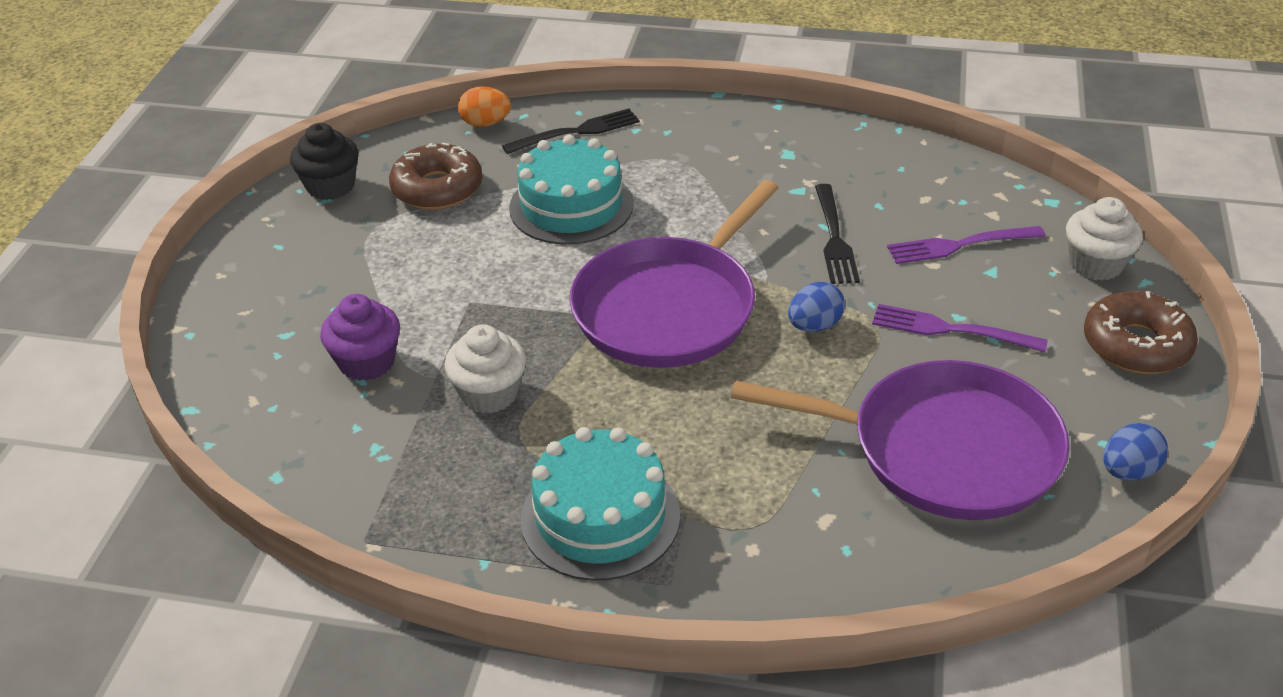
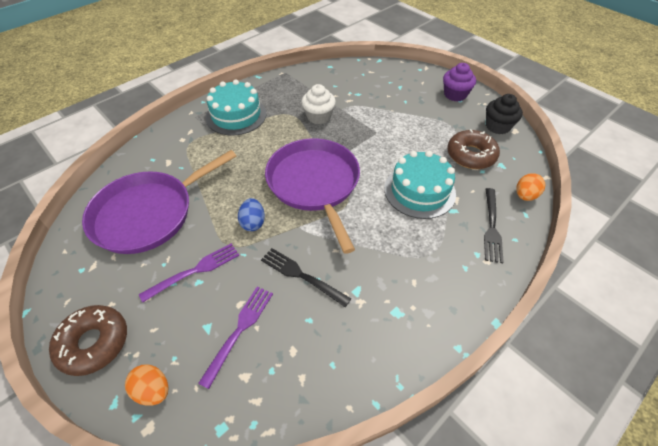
camera: 125 degrees right, 10 degrees up
purple cupcake [320,294,400,381] -> purple cupcake moved to [443,63,476,102]
white cupcake [1066,197,1143,280] -> orange egg [125,364,169,406]
blue egg [1103,423,1168,481] -> none

